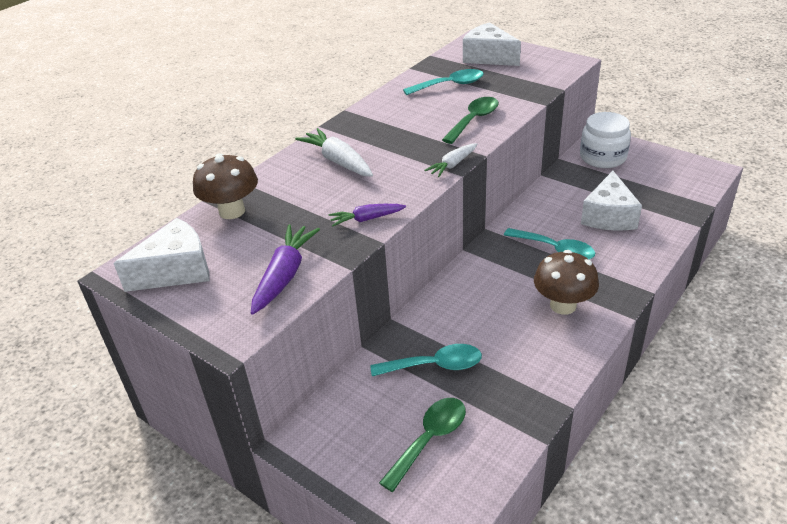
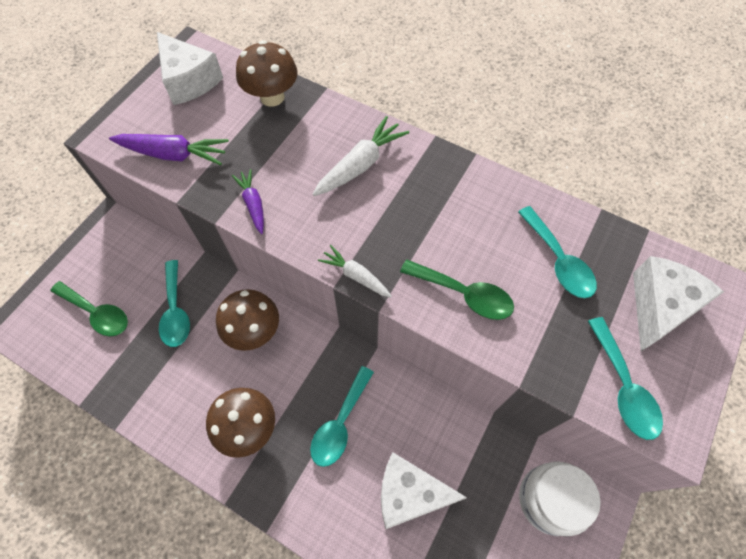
camera: 80 degrees right, 25 degrees up
none -> brown mushroom [216,289,279,351]
none -> turquoise spoon [588,317,663,440]

